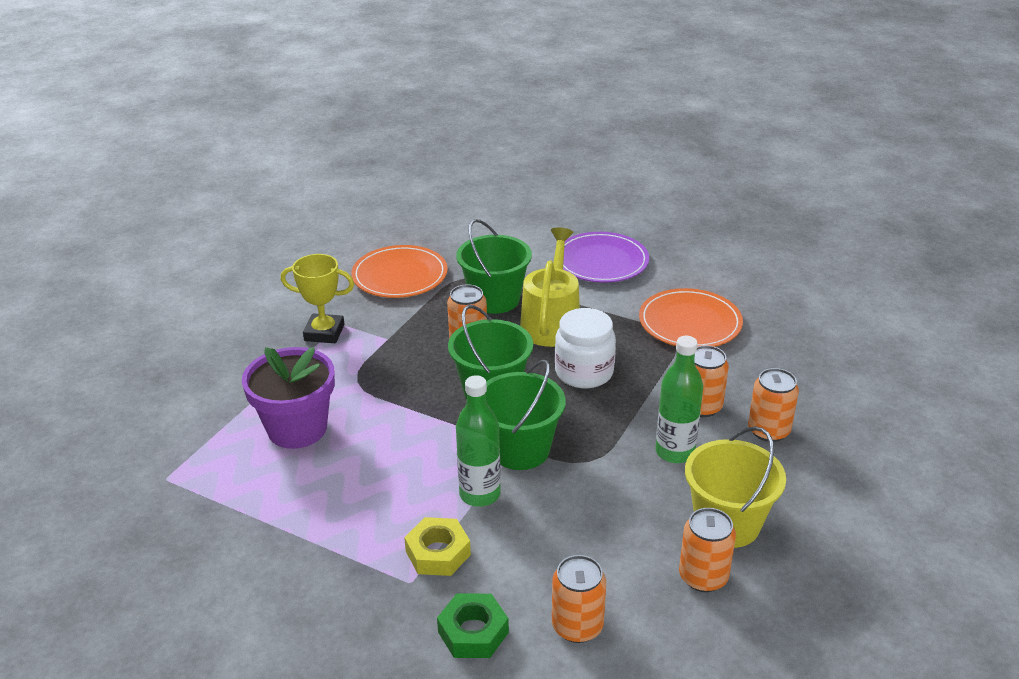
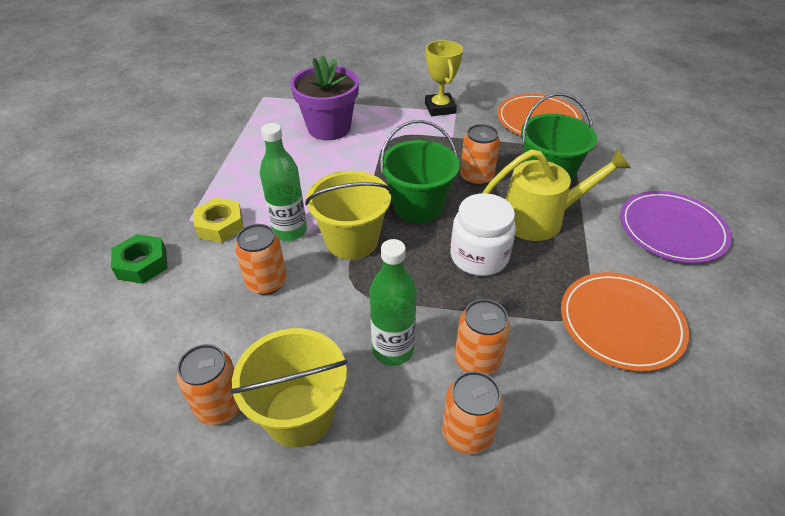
camera: 70 degrees right, 10 degrees up
green bucket [485,360,566,470] -> yellow bucket [305,171,392,260]
orange can [552,555,606,643] -> orange can moved to [235,224,287,295]

